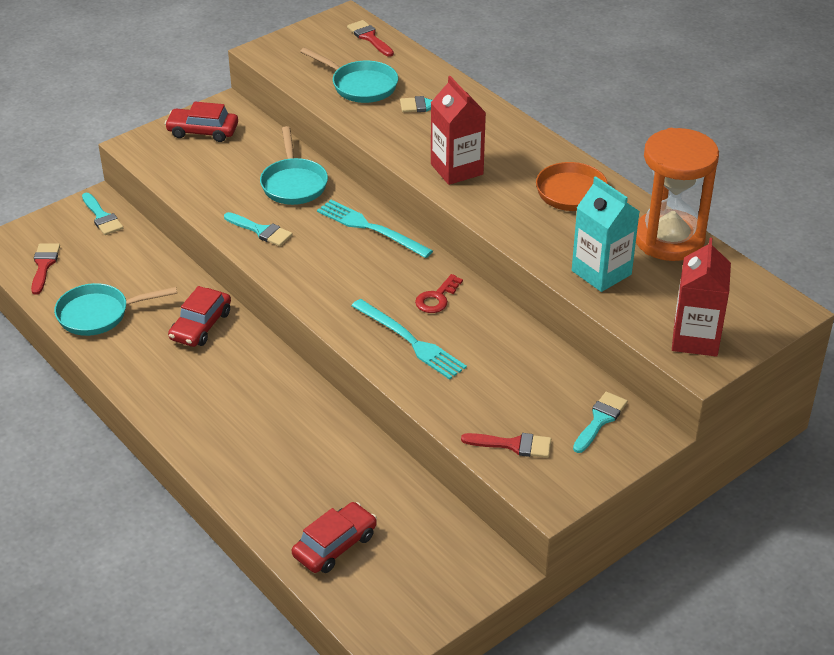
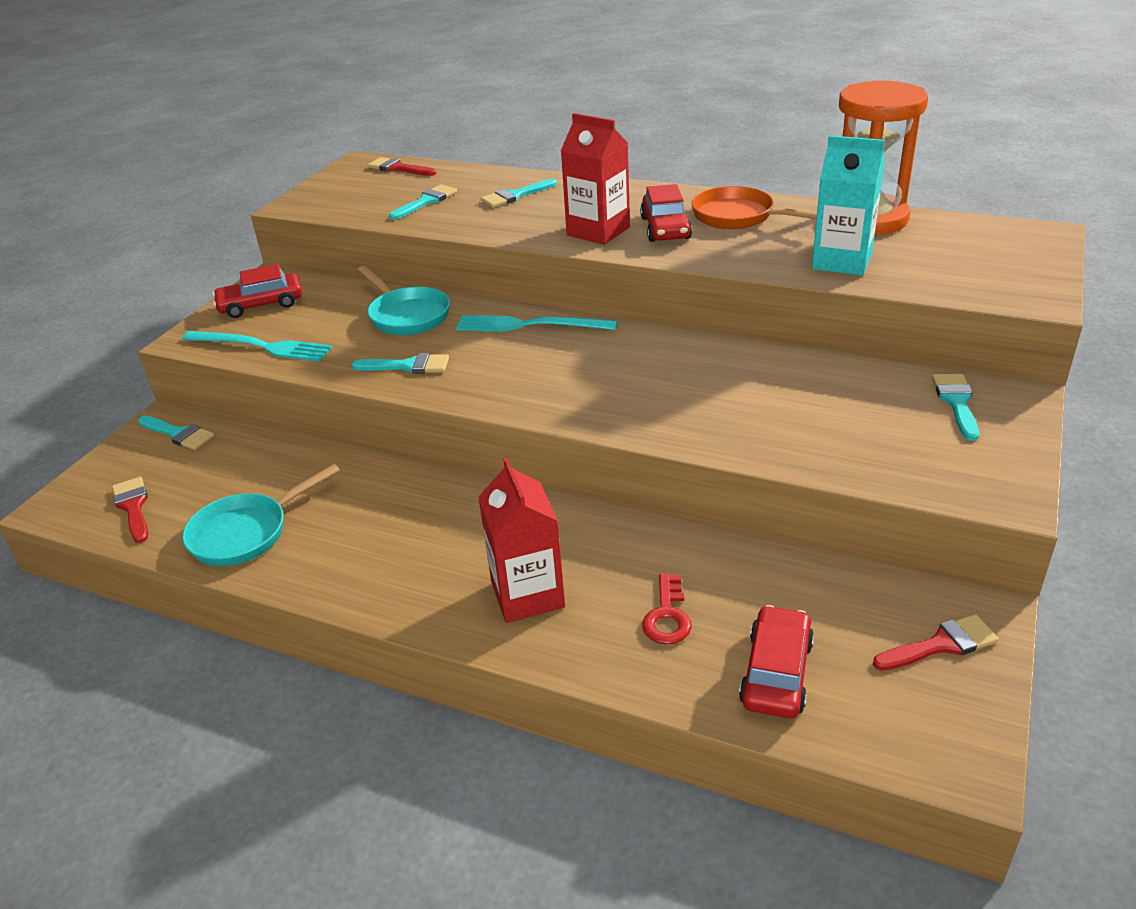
camera: 25 degrees left, 5 degrees down
red car [168,286,231,347] -> red car moved to [640,184,692,242]
turquoise pan [300,47,398,103] -> turquoise brush [389,184,457,220]
turquoise fork [351,299,467,380] -> turquoise fork moved to [182,331,333,362]
red key [415,274,463,313] -> red key moved to [642,573,692,645]
red brush [461,433,551,458] -> red brush moved to [873,614,999,671]
red carton [672,238,731,357] -> red carton moved to [478,458,565,623]

